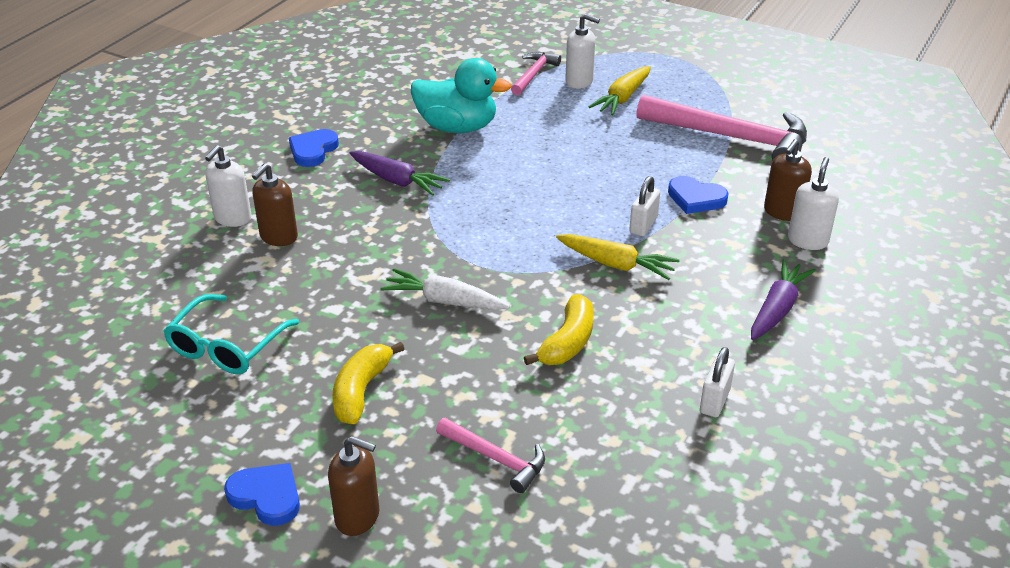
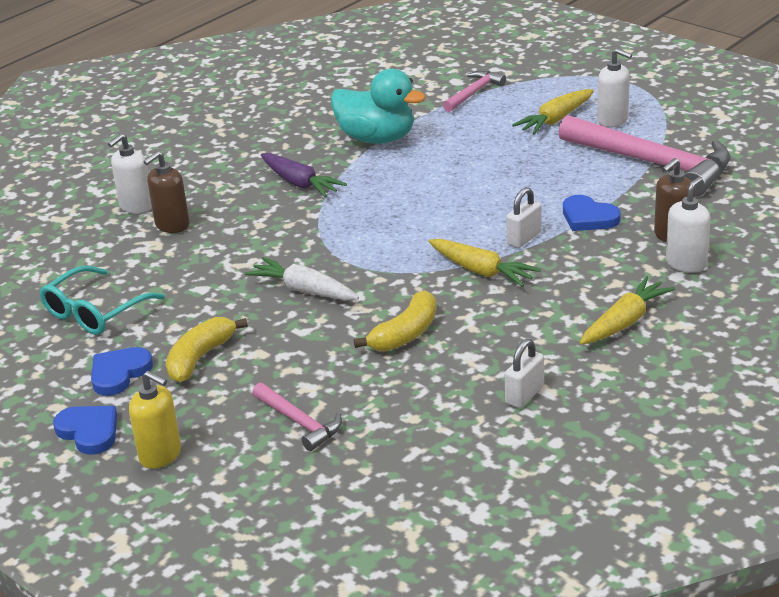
camera: 15 degrees right, 5 degrees down
blue heart [289,129,339,167] -> blue heart moved to [91,347,153,396]
brown soap dispenser [328,436,379,536] -> yellow soap dispenser [129,371,181,469]
white soap dispenser [565,14,600,89] -> white soap dispenser moved to [597,48,632,127]
purple carrot [751,259,816,340] -> yellow carrot [580,276,675,345]

